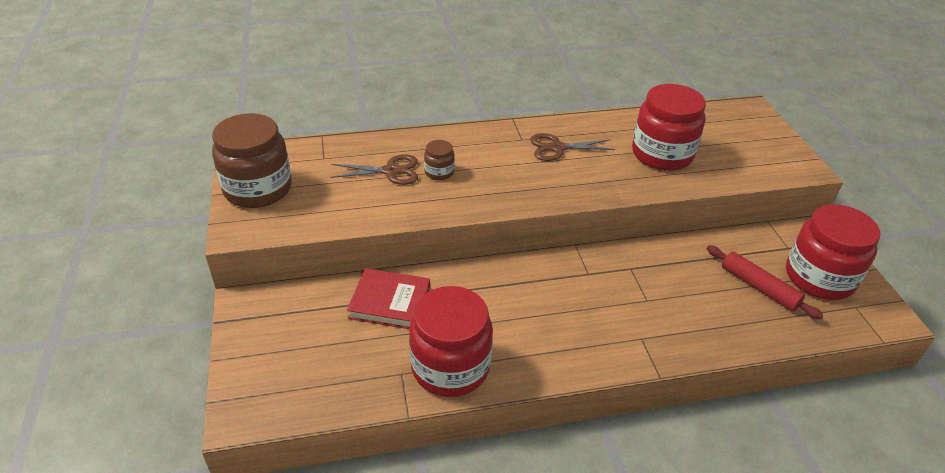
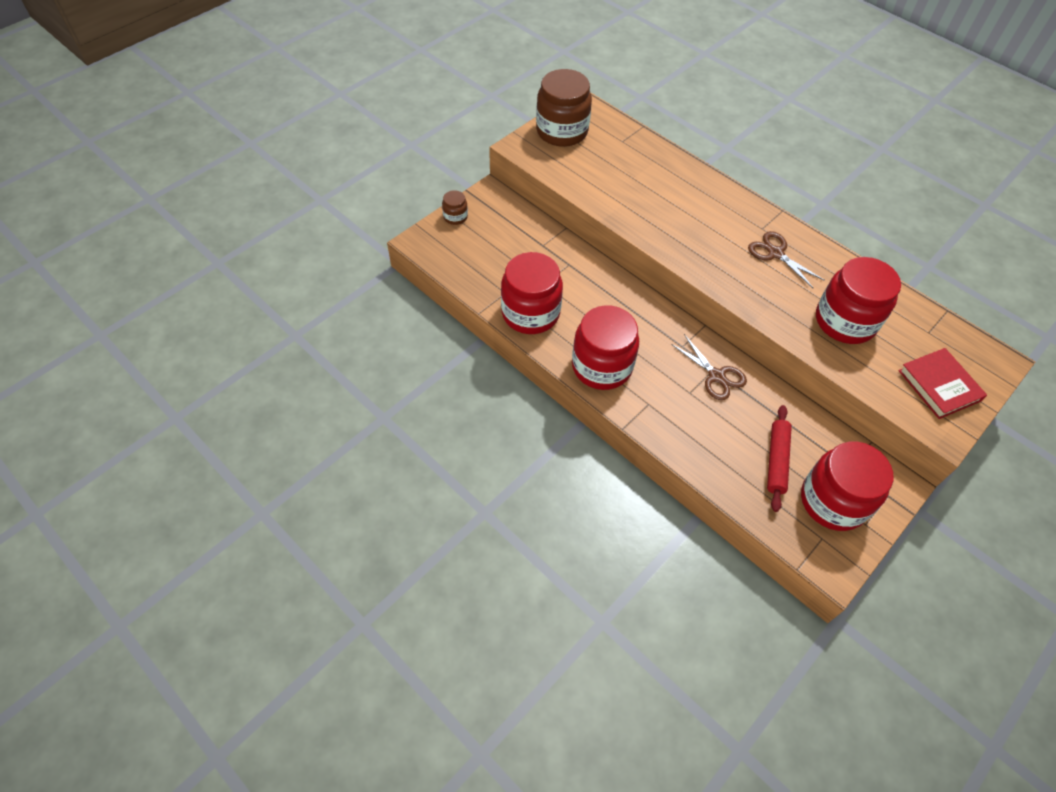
camera: 55 degrees right, 15 degrees up
brown scissors [330,155,418,185] -> brown scissors moved to [671,334,747,400]
red book [347,268,430,329] -> red book moved to [899,348,987,419]
brown jar [424,140,455,180] -> brown jar moved to [442,190,468,225]
none -> red jar [572,305,639,390]

